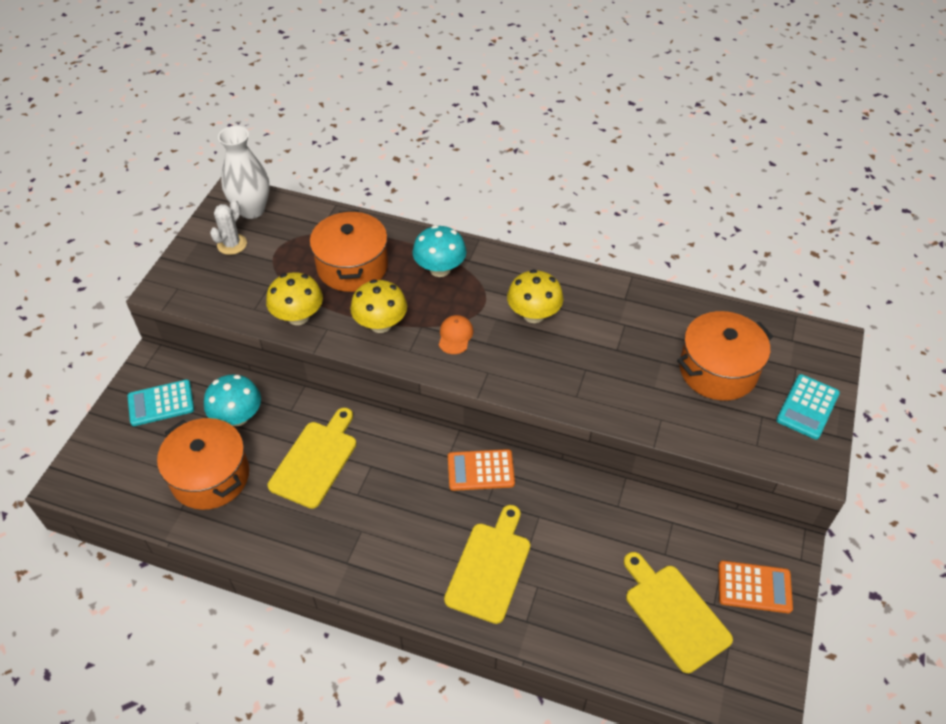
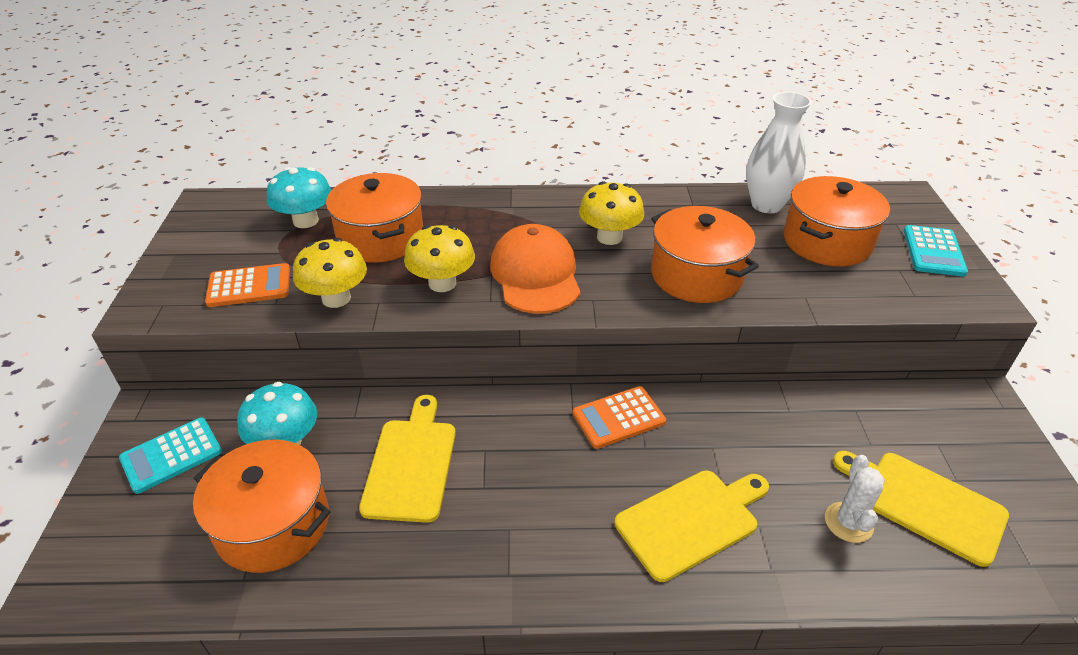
camera: 20 degrees left, 10 degrees down
white cactus [210,200,247,255] -> white cactus moved to [825,455,885,543]
white vase [218,126,270,219] -> white vase moved to [746,92,812,213]
turquoise mushroom [413,225,467,277] -> turquoise mushroom moved to [267,167,331,228]
orange cap [439,315,473,354] -> orange cap [490,224,580,314], size x2.14
yellow cutting board [444,505,530,624] -> yellow cutting board turned 60 degrees clockwise [615,470,769,582]
orange calculator [718,561,793,613] -> orange calculator moved to [205,263,290,307]
none -> orange pot [651,206,759,303]

